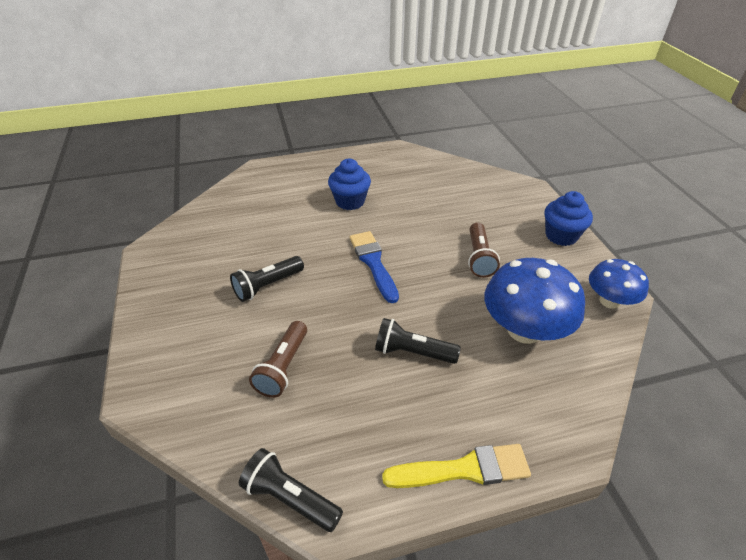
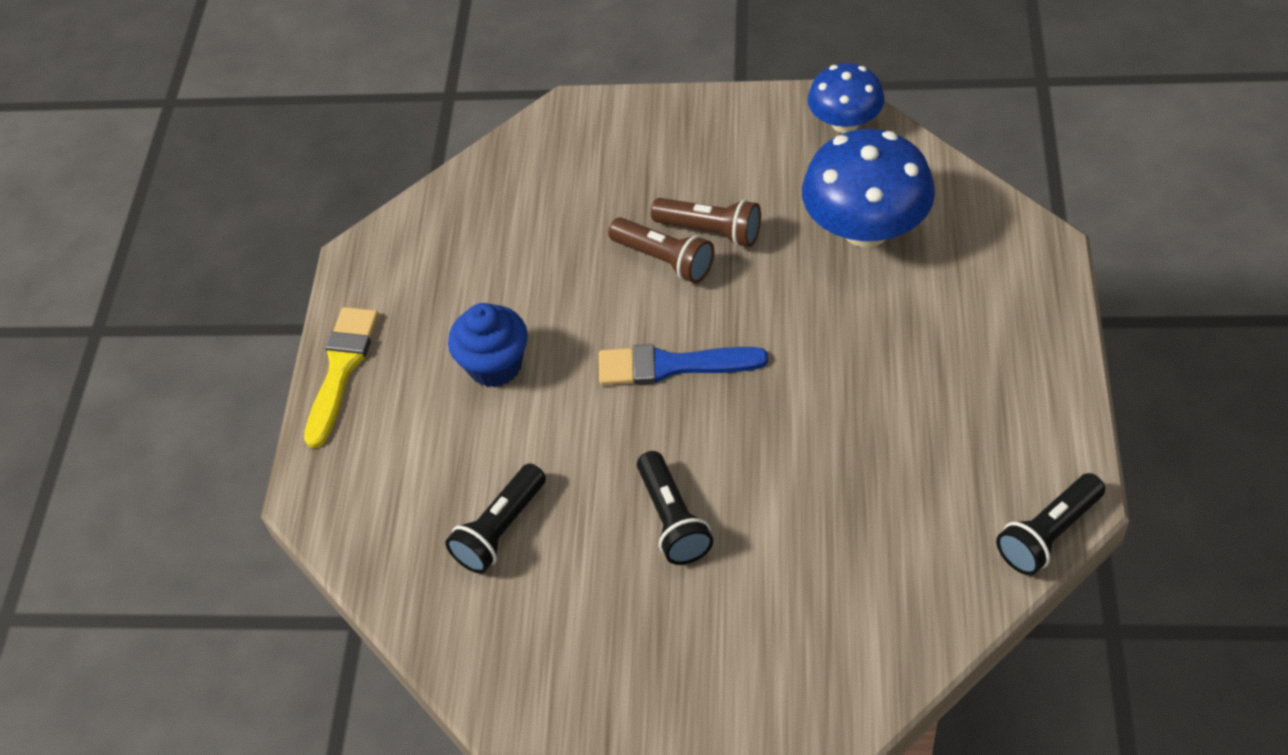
camera: 65 degrees left, 10 degrees up
brown flashlight [249,321,307,398] -> brown flashlight moved to [608,217,714,283]
black flashlight [375,318,461,364] -> black flashlight moved to [445,463,546,574]
yellow brush [382,444,531,488] -> yellow brush moved to [304,307,379,448]
blue cupcake [544,191,593,246] -> none

